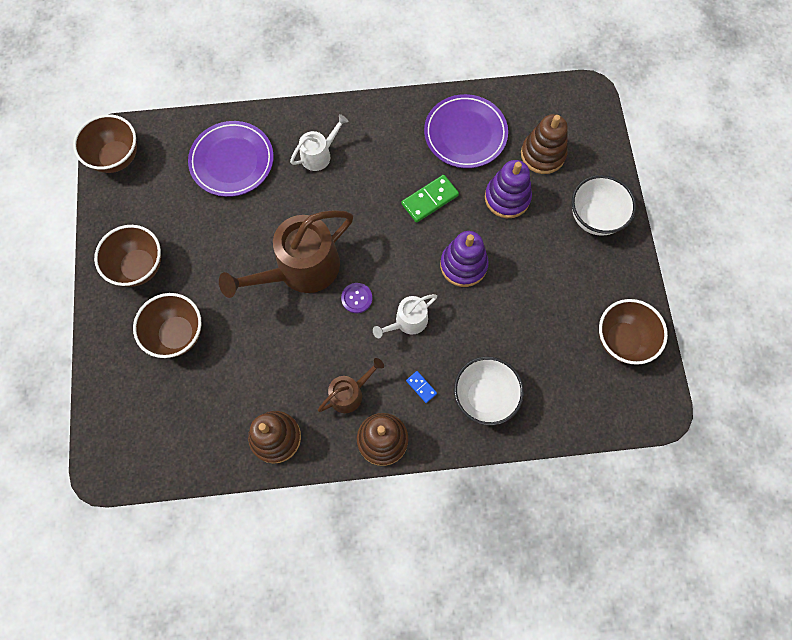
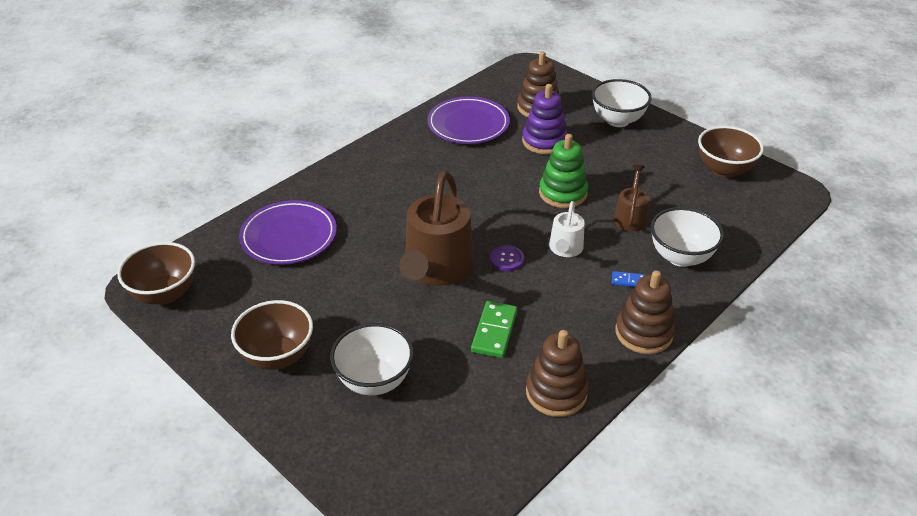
camera: 40 degrees left, 30 degrees down
brown bowl [133,293,201,358] -> white bowl [330,323,414,395]
white watering can [290,114,348,171] -> none
brown watering can [318,358,384,413] -> brown watering can moved to [614,164,650,232]
green domino [401,175,459,223] -> green domino moved to [471,301,518,358]
purple stacking toy [440,231,489,287] -> green stacking toy [539,134,588,208]

